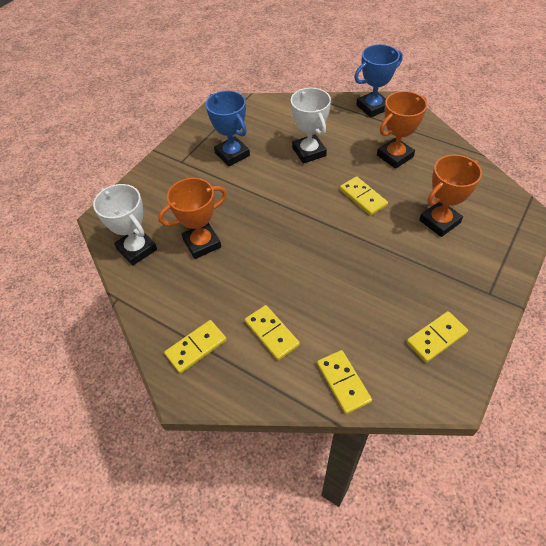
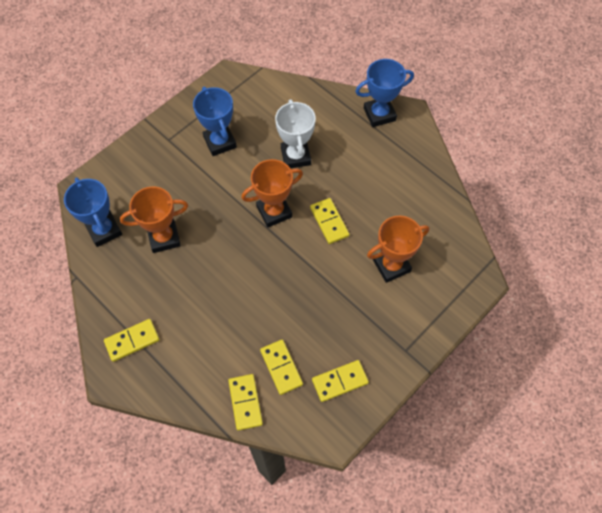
camera: 10 degrees right, 10 degrees up
white trophy [93,184,157,266] -> blue trophy [64,177,122,247]
yellow domino [245,305,300,361] -> yellow domino moved to [260,340,303,395]
orange trophy [377,91,427,169] -> orange trophy moved to [241,159,303,227]

